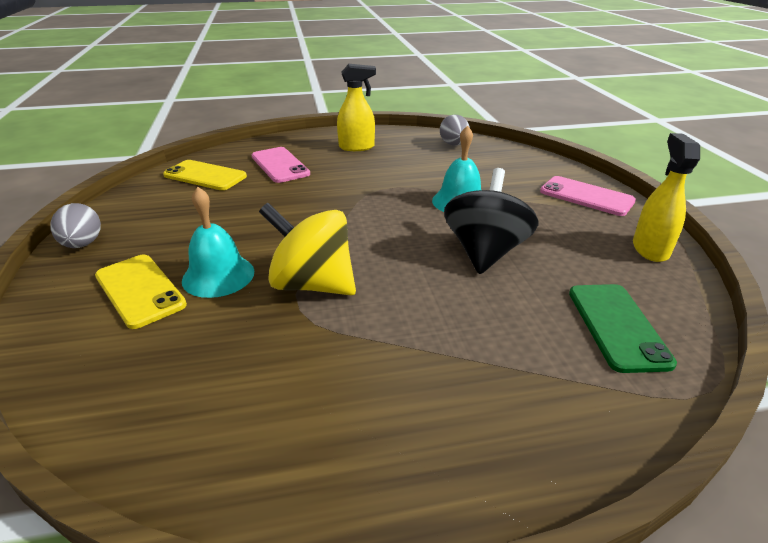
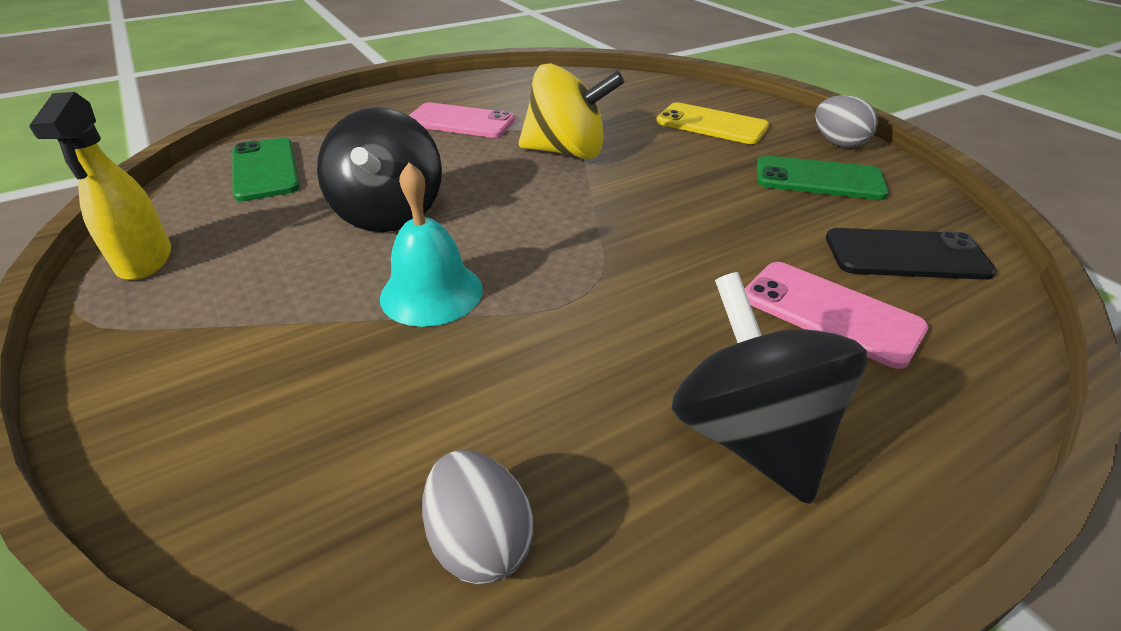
camera: 160 degrees right, 5 degrees up
yellow phone [163,160,247,190] -> black phone [826,228,997,280]
turquoise bell [182,187,254,298] -> none
yellow spray bottle [337,64,376,151] -> black spinning top [671,272,867,504]
pink phone [540,176,636,216] -> pink phone moved to [408,102,515,138]
none -> green phone [757,155,889,200]

